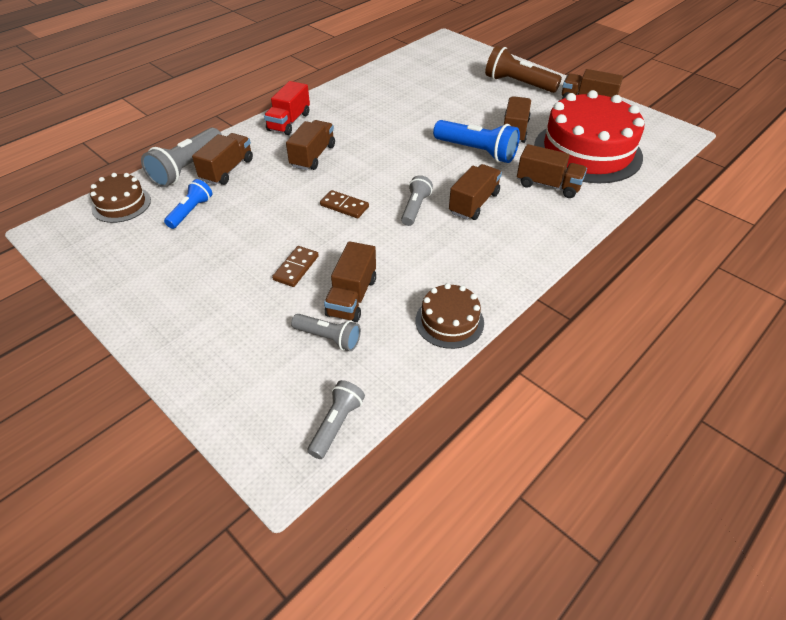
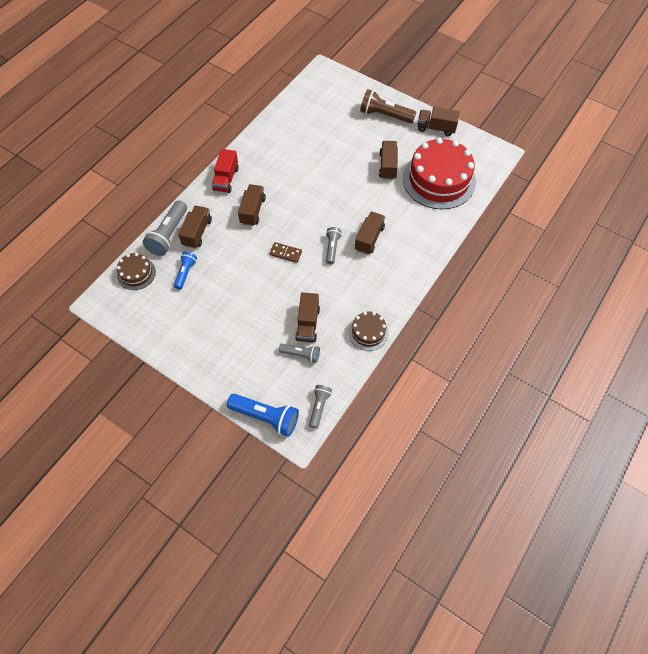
camera: 10 degrees left, 15 degrees up
brown domino [272,246,319,287] -> none
blue flashlight [433,120,520,163] -> blue flashlight moved to [227,394,299,437]
brown truck [517,144,587,198] -> none

